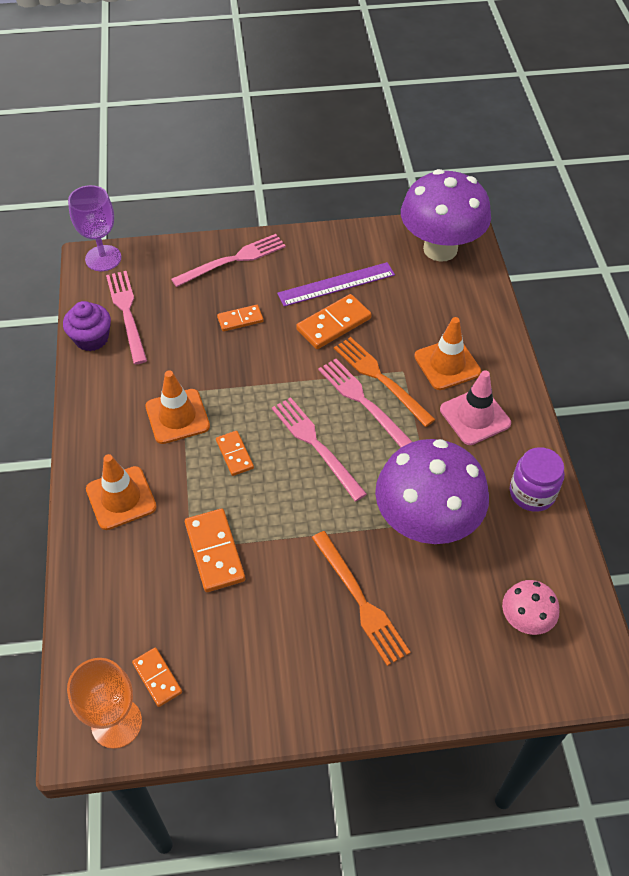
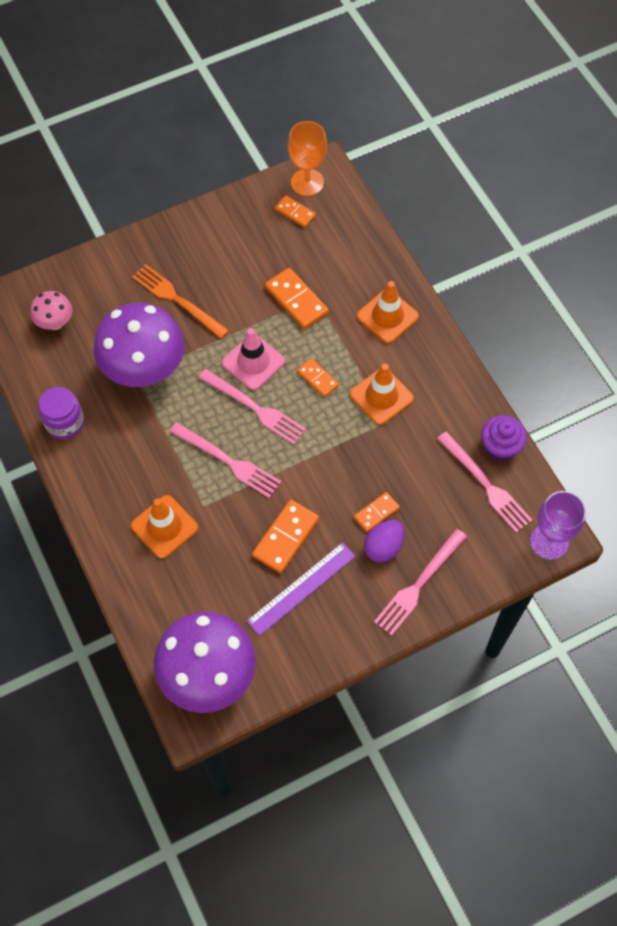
camera: 160 degrees right, 10 degrees up
orange fork [334,337,436,427] -> none
pink traffic cone [440,370,511,445] -> pink traffic cone moved to [222,328,285,390]
none -> purple egg [364,520,405,563]

